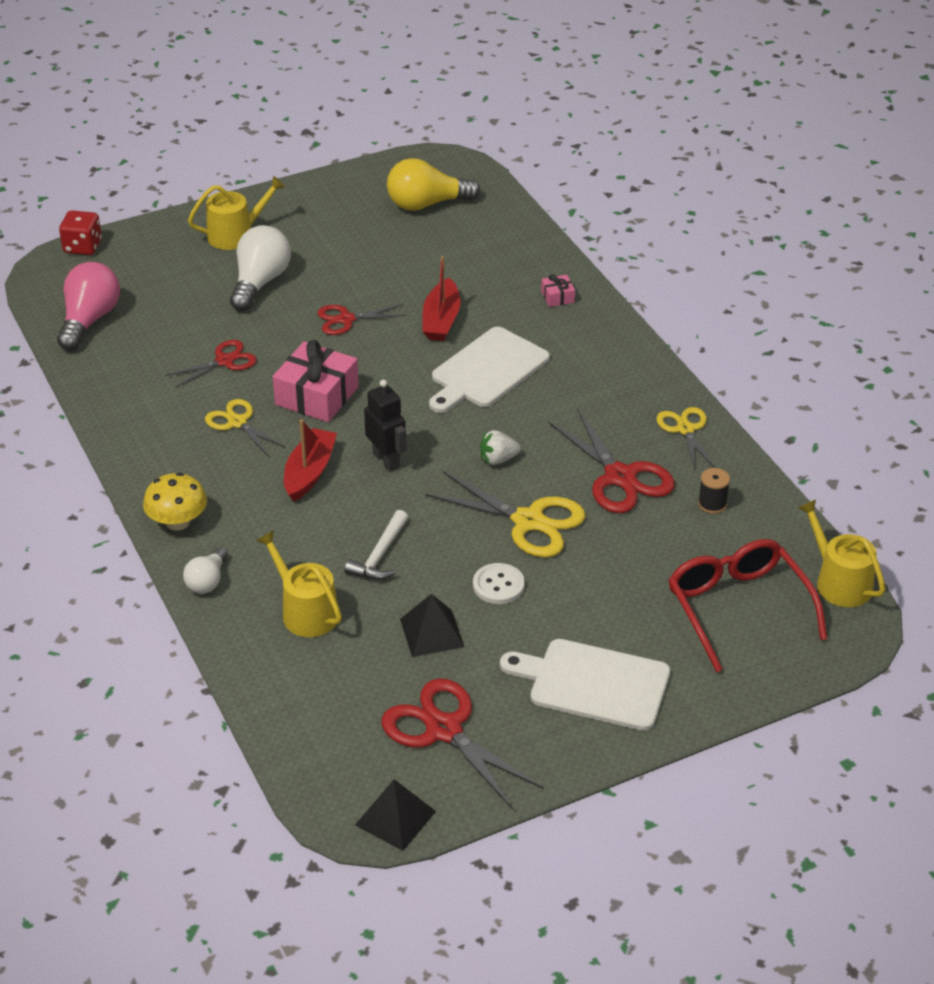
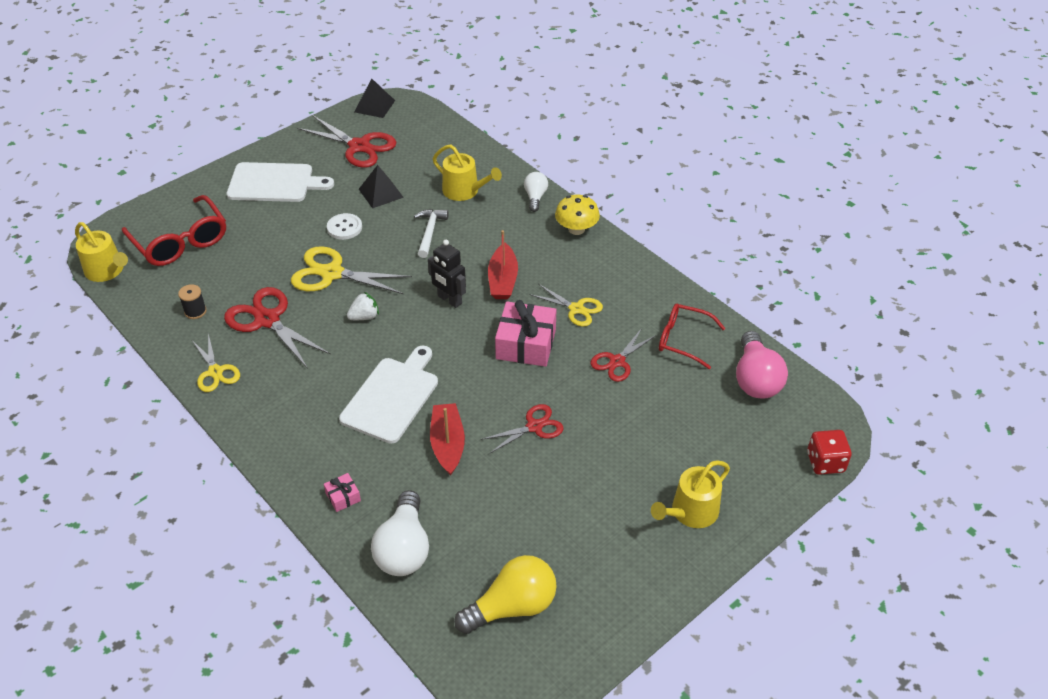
camera: 165 degrees right, 5 degrees up
white light bulb [230,225,291,311] -> white light bulb moved to [371,490,429,576]
none -> red glasses [659,304,726,369]

